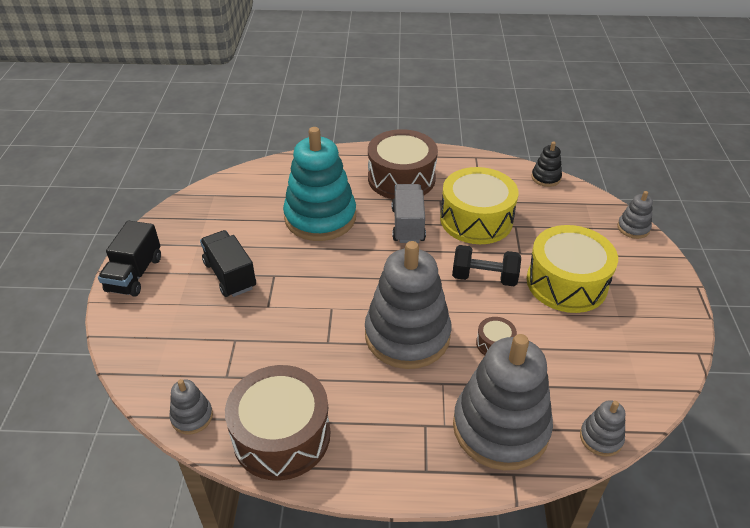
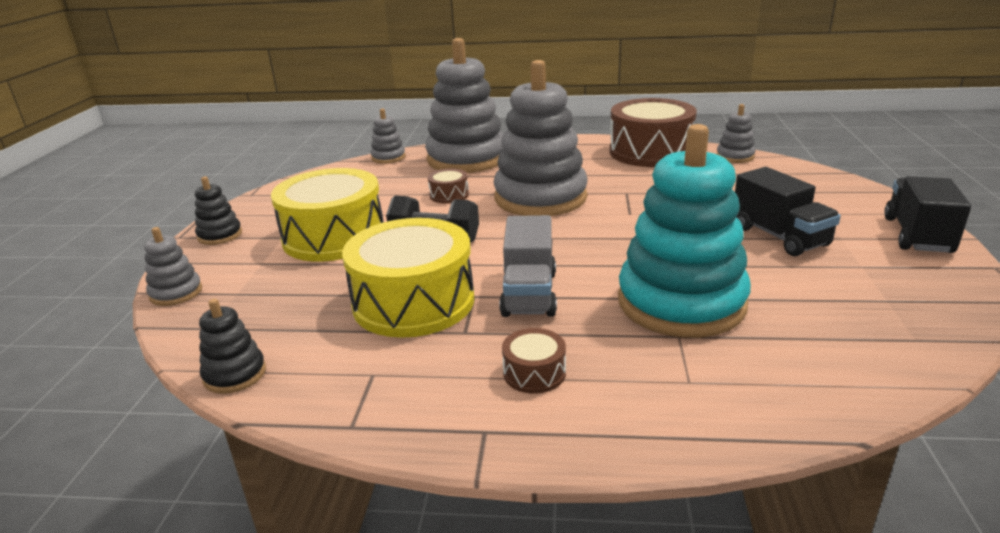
camera: 175 degrees left, 15 degrees down
brown drum [368,129,438,199] -> brown drum [502,328,566,394], size x0.43
none -> black stacking toy [195,177,242,245]

